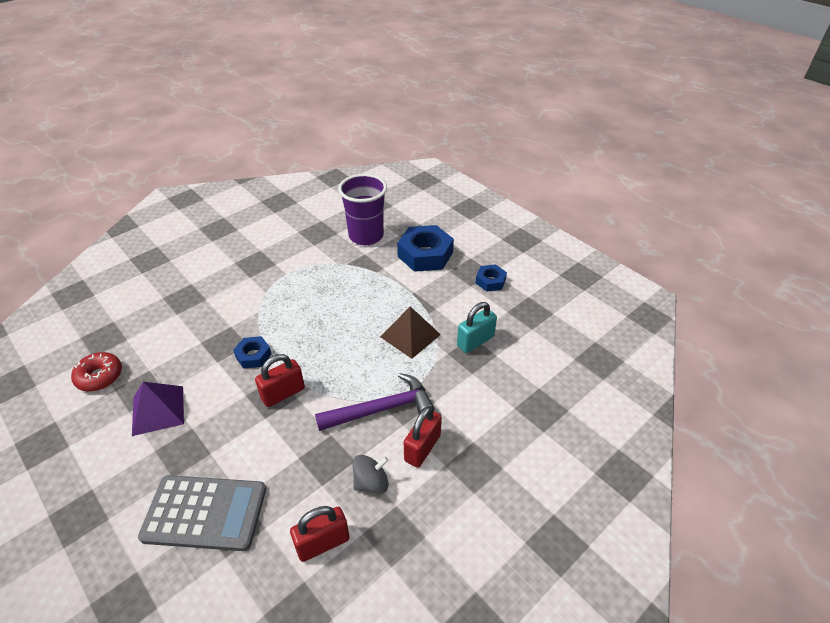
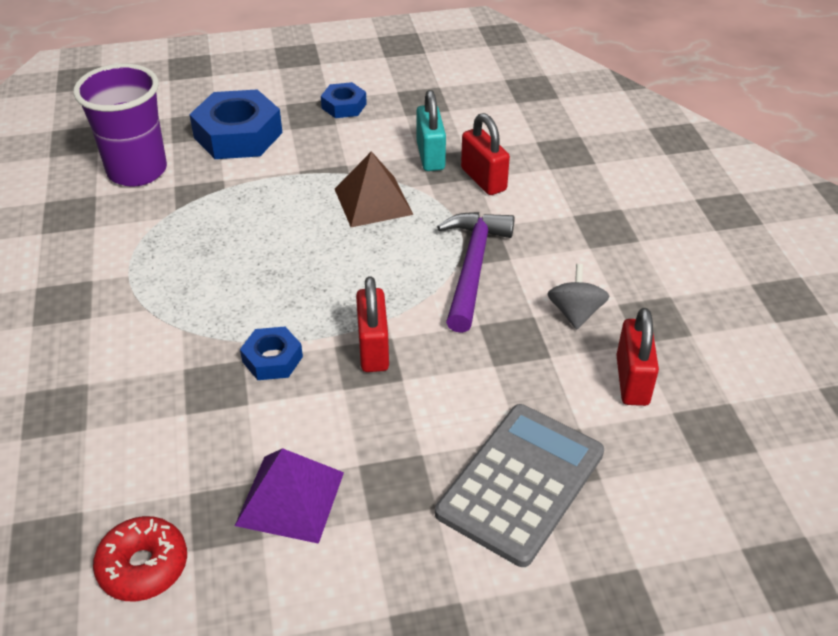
camera: 60 degrees left, 0 degrees up
red padlock [404,406,442,468] -> red padlock moved to [461,113,510,195]

